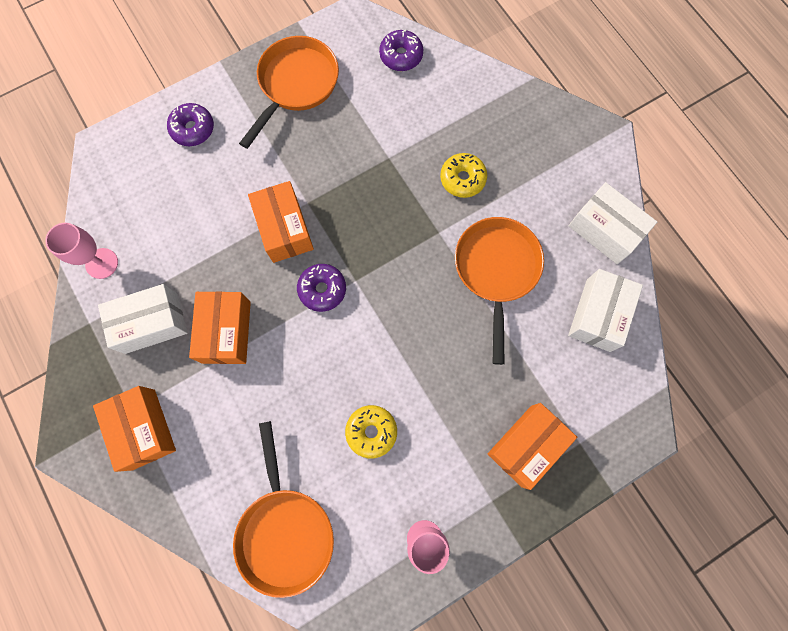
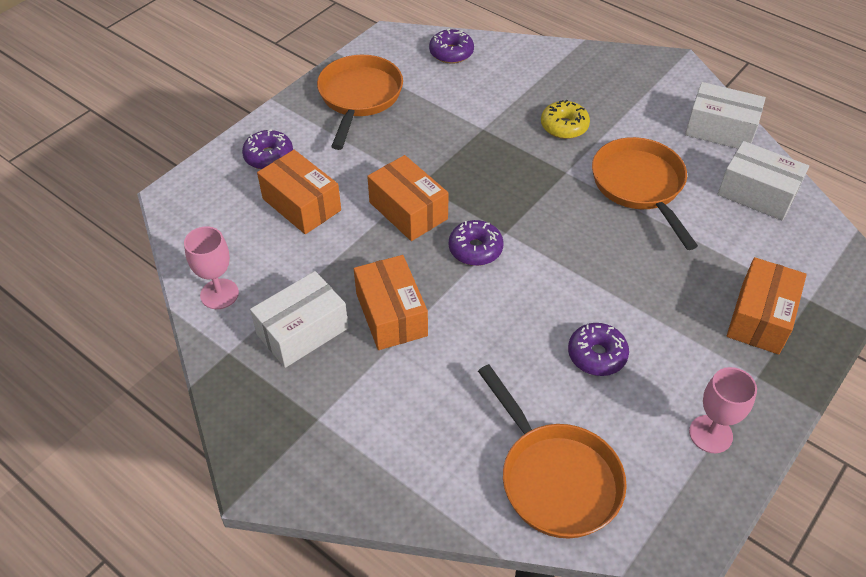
camera: 20 degrees left, 25 degrees down
orange box [93,386,176,472] -> orange box moved to [257,150,341,234]
yellow donut [345,405,397,458] -> purple donut [568,323,629,376]
white box [568,269,643,352] -> white box turned 60 degrees counterclockwise [718,141,809,221]

